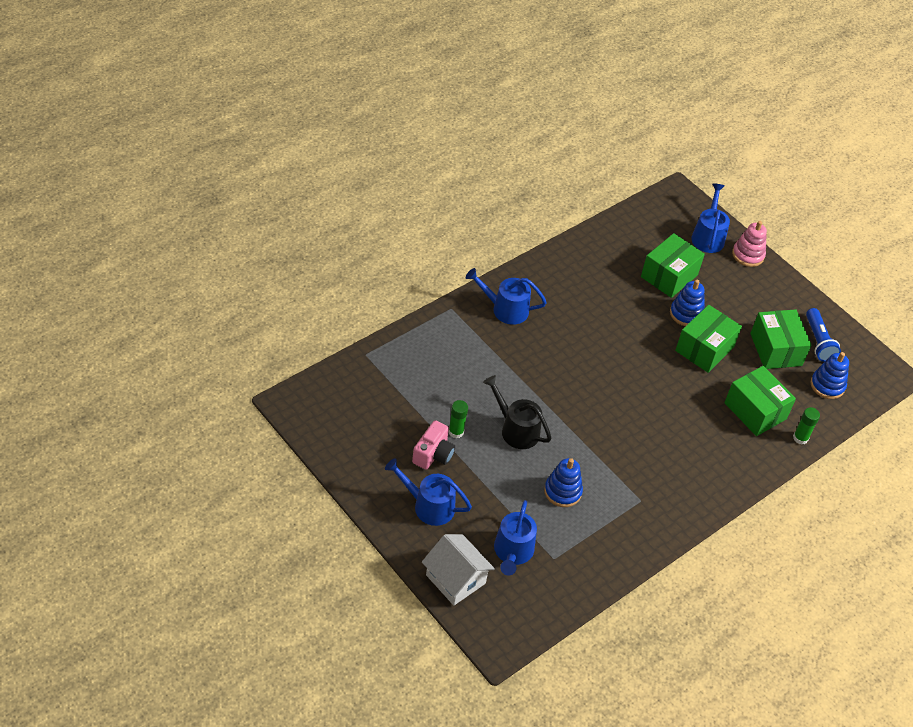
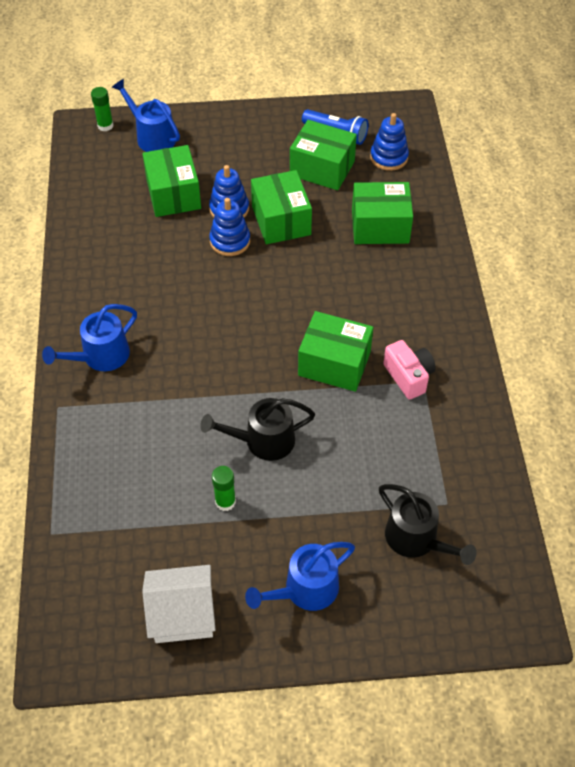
camera: 50 degrees left, 5 degrees up
pink camera [412,420,455,470] -> pink camera moved to [383,340,436,400]
white house [422,534,495,605] -> white house moved to [142,565,216,643]
blue watering can [494,500,537,576] -> black watering can [379,484,477,565]
blue stacking toy [544,458,583,507] -> blue stacking toy moved to [209,198,250,256]
pink stacking toy [732,221,767,267] -> none
green glue stick [793,407,820,444] -> green glue stick moved to [91,87,114,131]
none -> green box [298,311,373,392]

